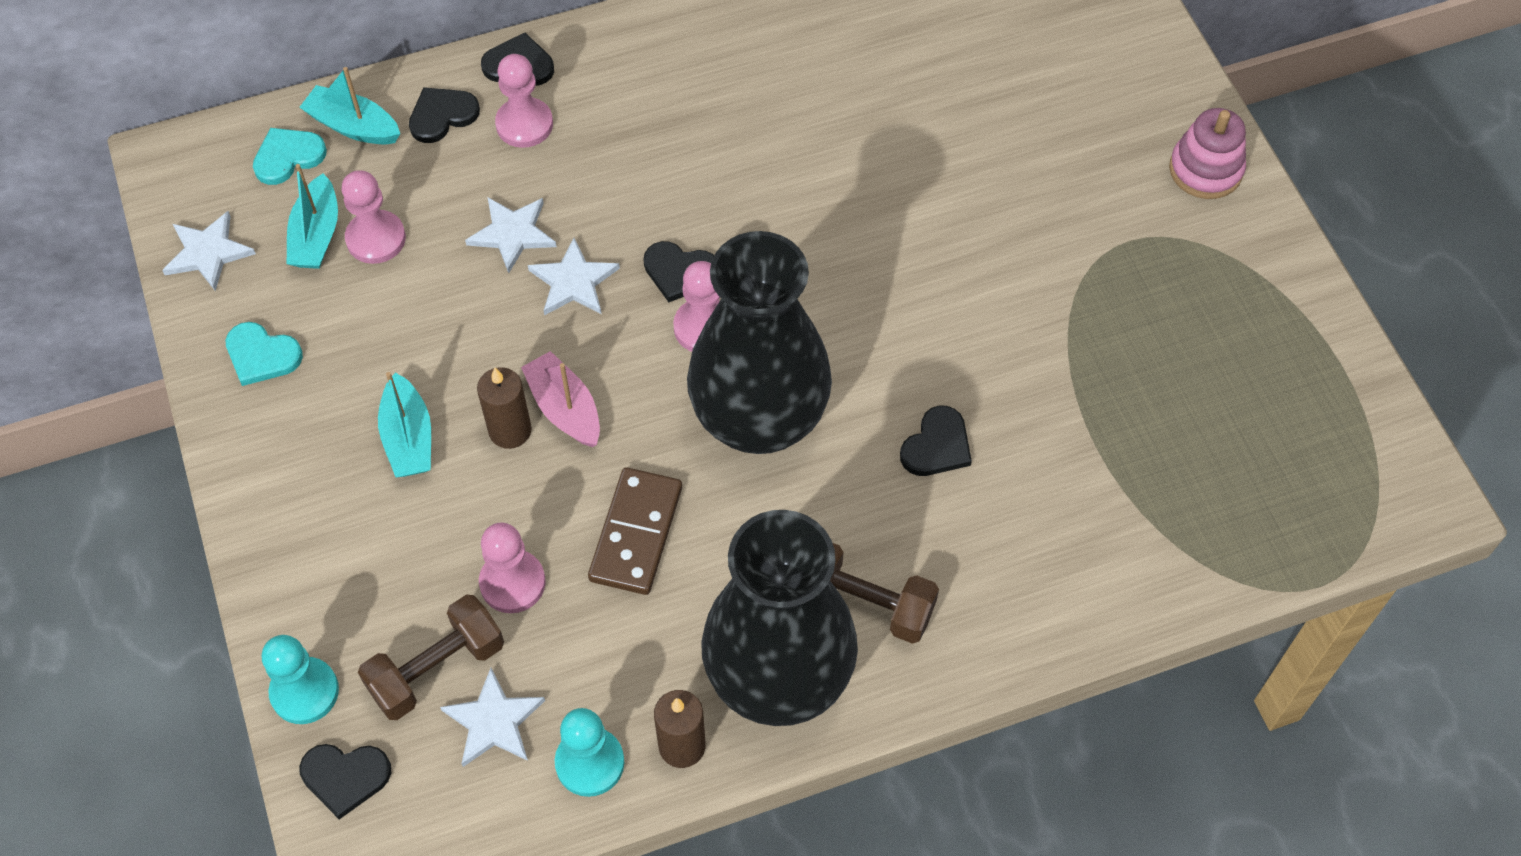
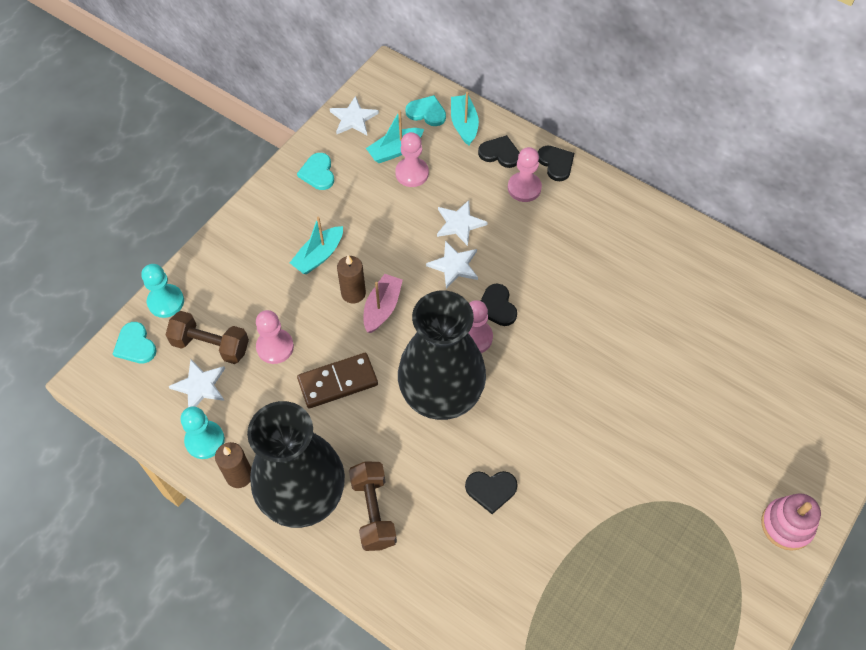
camera: 55 degrees right, 0 degrees up
black heart [299,744,391,819] -> turquoise heart [113,322,157,364]

